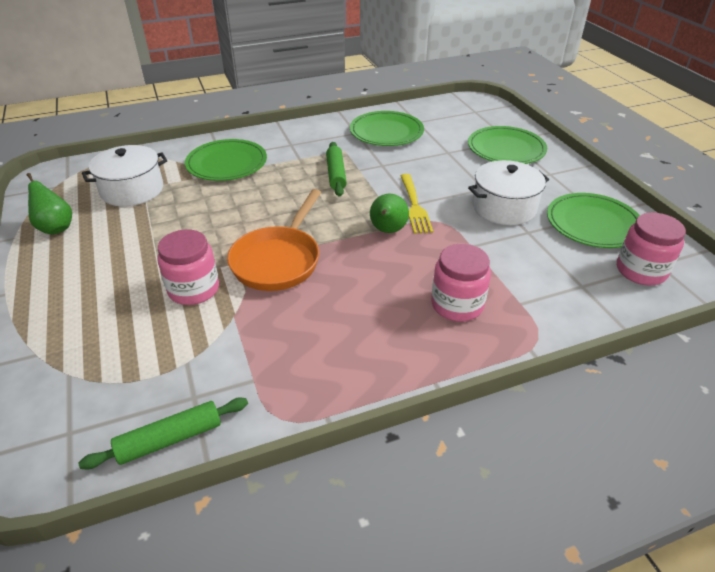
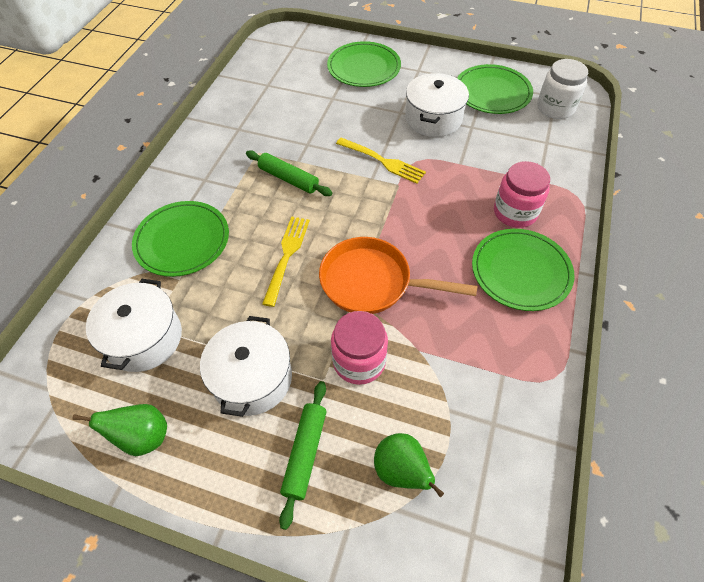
camera: 50 degrees left, 15 degrees up
green rolling pin [78,397,248,469] -> green rolling pin moved to [279,381,327,530]
orange pan [227,189,321,291] -> orange pan turned 135 degrees clockwise [319,237,477,314]
green plate [350,111,424,146] -> green plate moved to [472,229,574,311]
green pear [370,193,409,233] -> green pear moved to [374,433,444,497]
pink jar [617,212,686,286] -> white jar [537,59,588,119]
none -> white pot [200,316,292,417]
none -> yellow fork [262,216,310,307]

